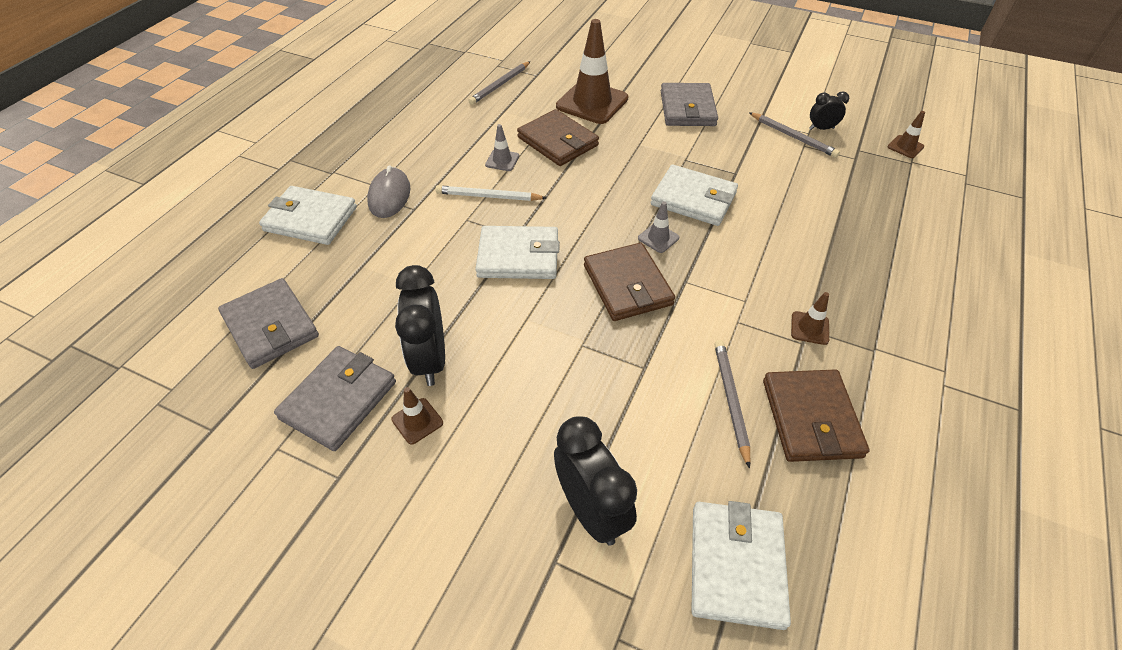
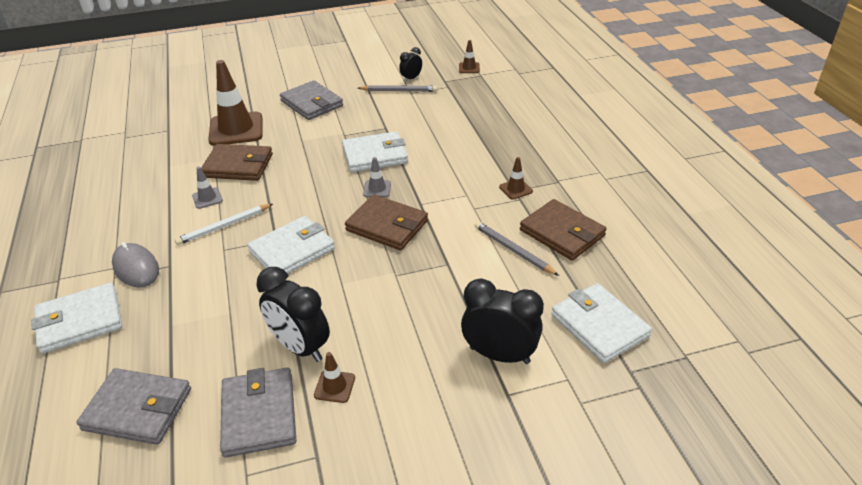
camera: 40 degrees left, 10 degrees down
grey pencil [468,61,531,105] -> none

